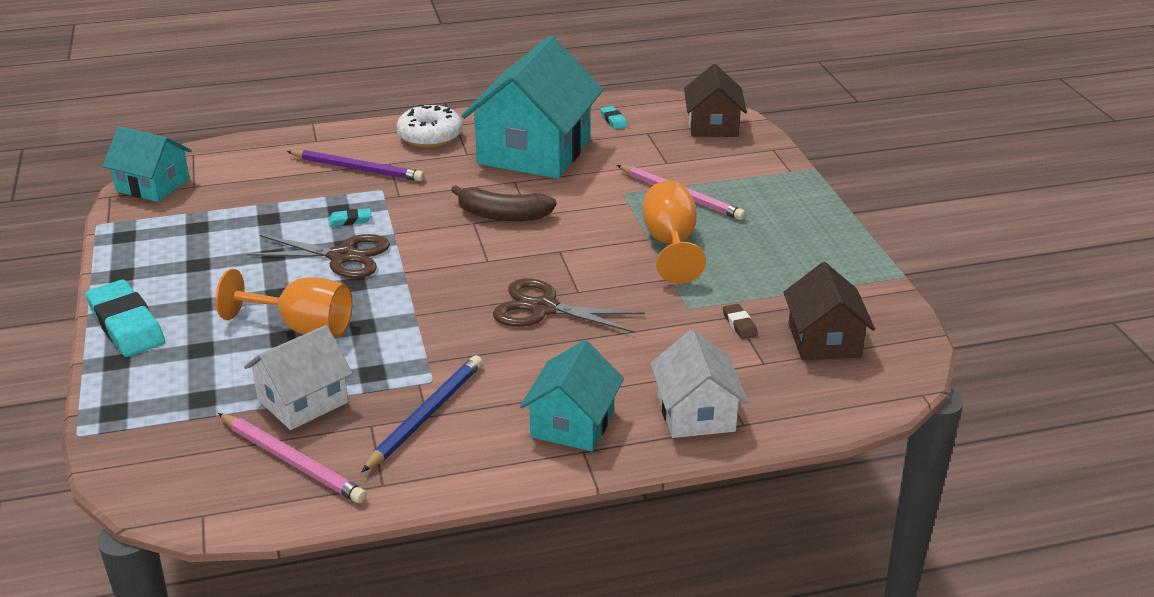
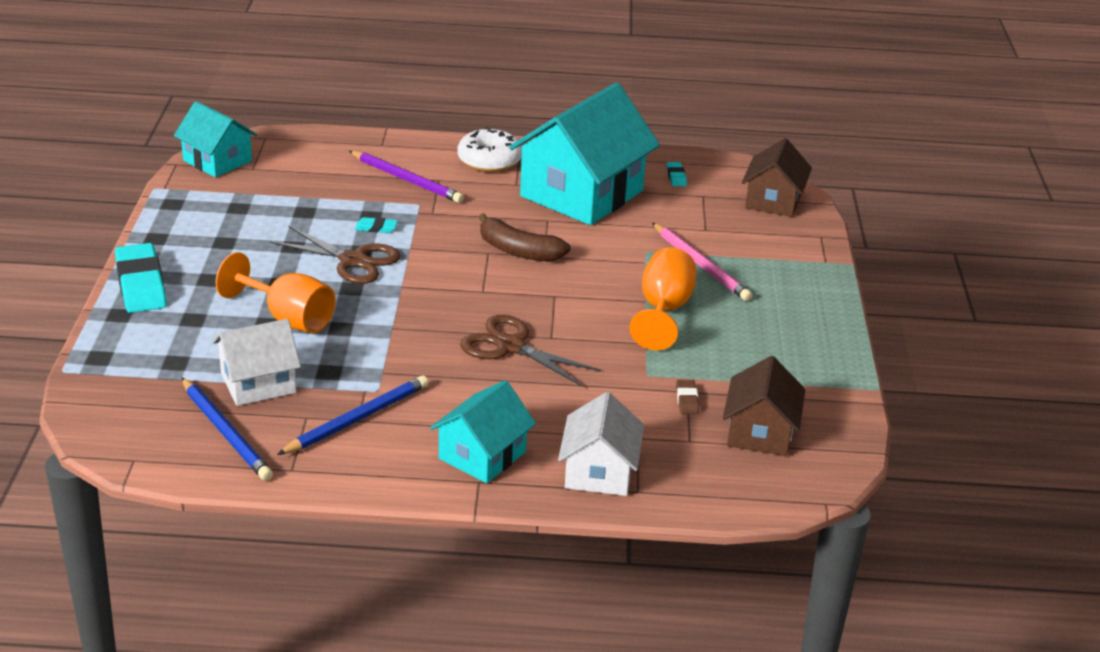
camera: 15 degrees right, 0 degrees up
pink pencil [218,413,367,503] -> blue pencil [182,378,273,481]

